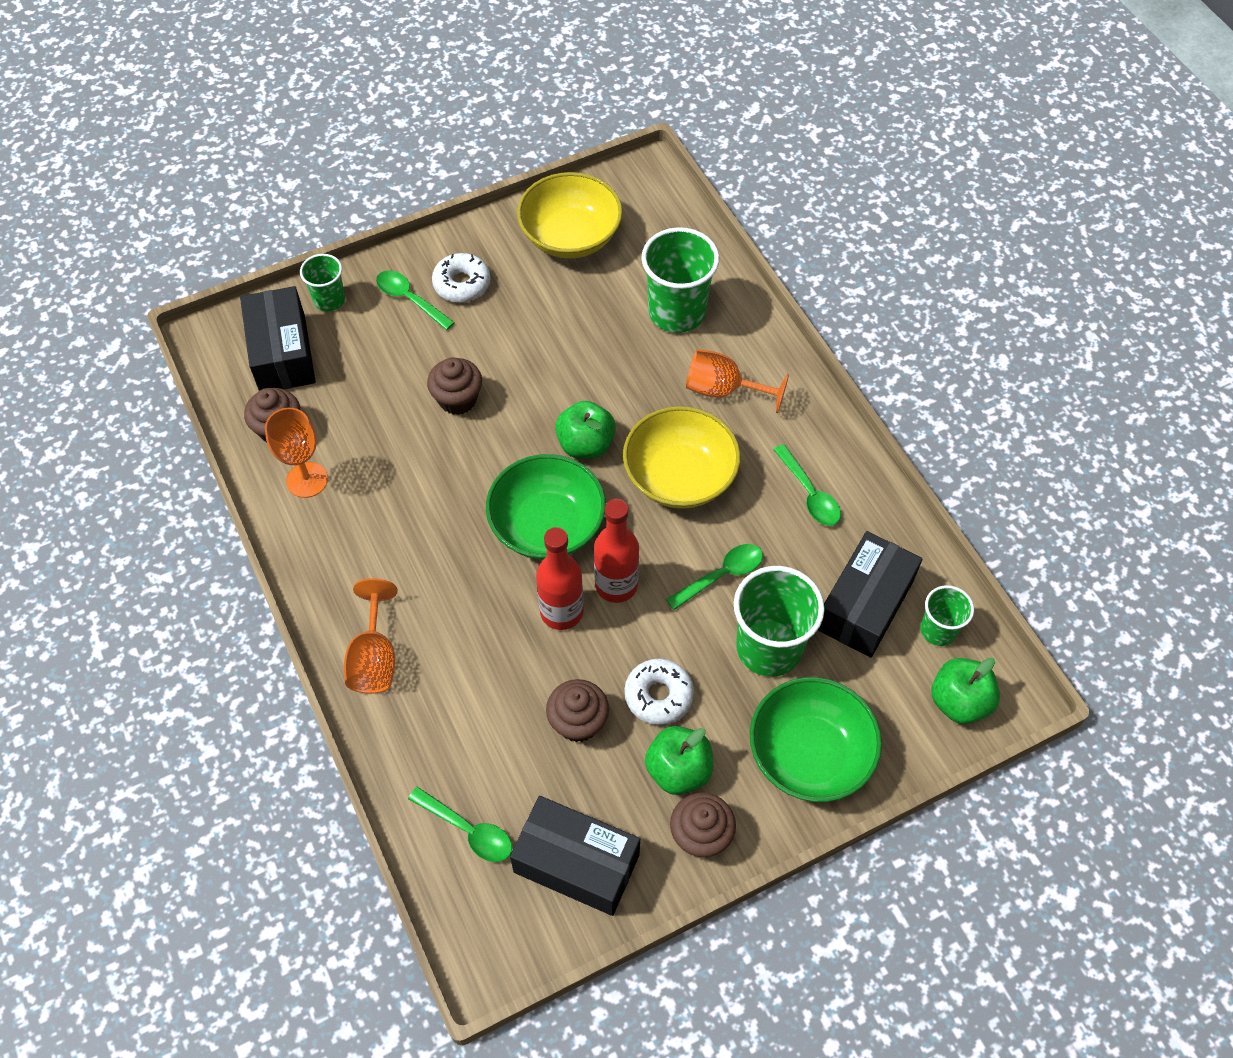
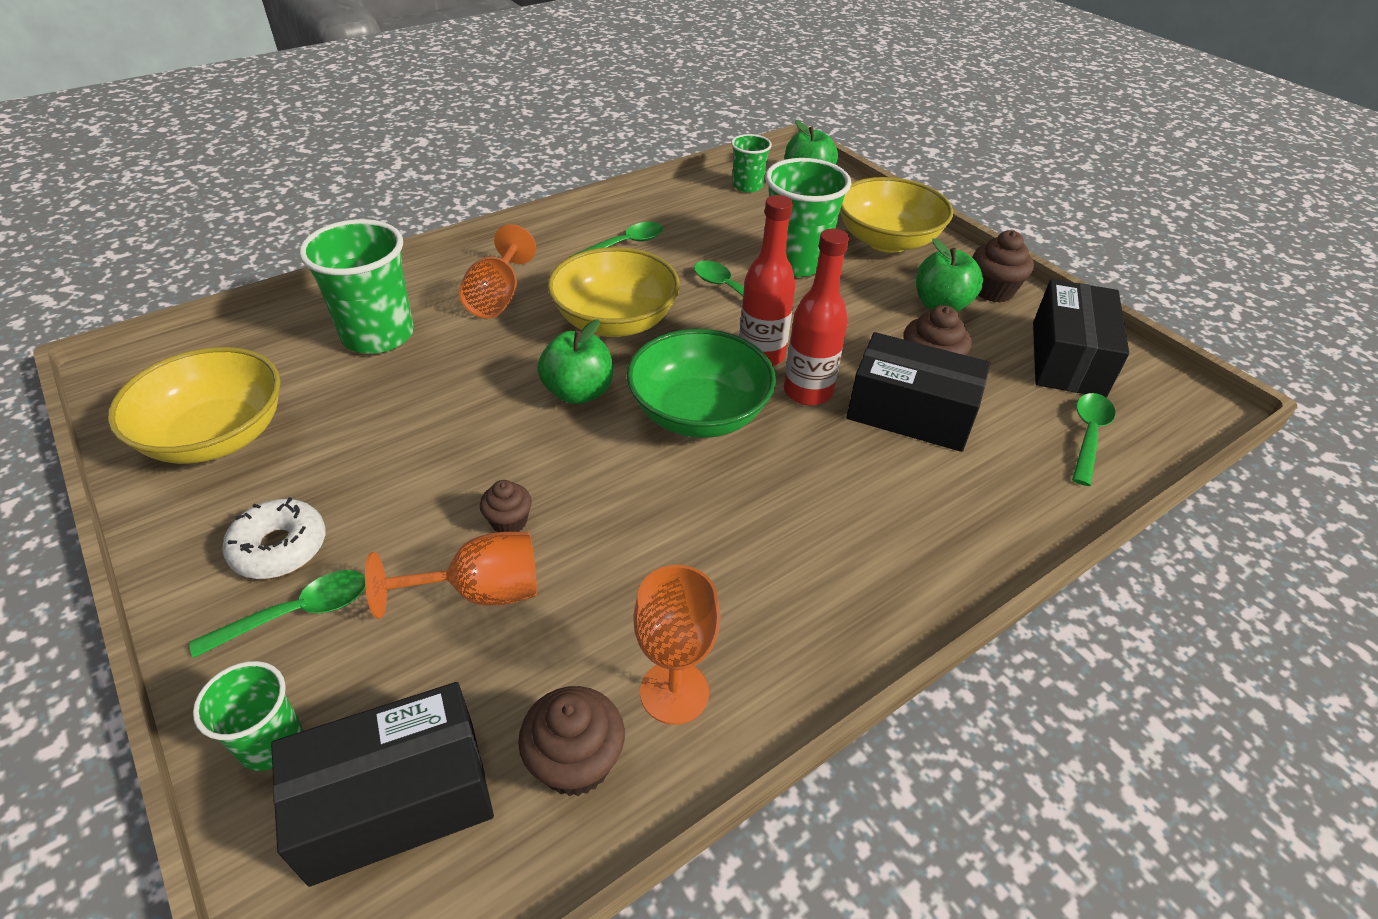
camera: 100 degrees left, 15 degrees down
orange goblet [344,578,398,693] -> orange goblet moved to [365,532,537,619]
green spoon [376,270,455,330] -> green spoon turned 150 degrees counterclockwise [189,570,365,658]
brown cupcake [427,357,482,415] -> brown cupcake [480,480,532,532], size x0.63
white donut [625,659,694,725] -> none
green bowl [750,677,882,802] -> yellow bowl [840,177,953,253]
black box [818,531,923,658] -> black box moved to [846,332,990,452]

